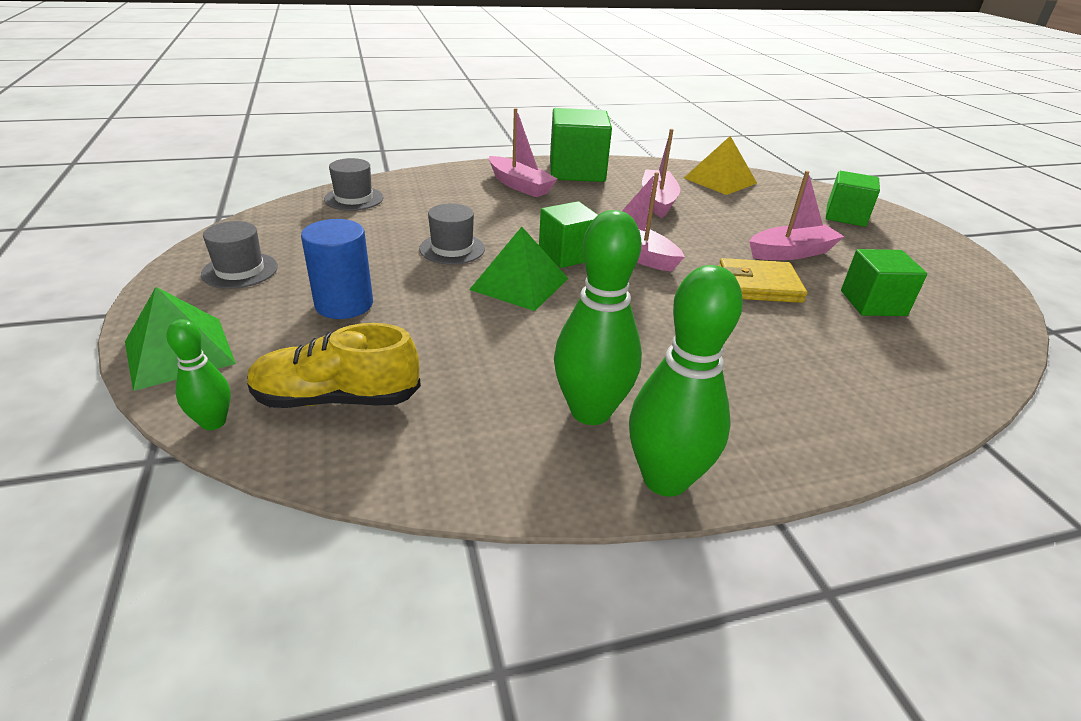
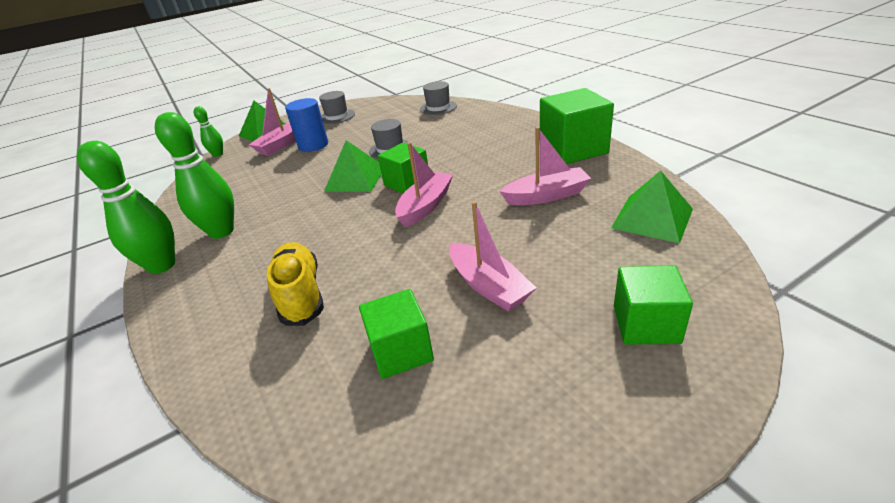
camera: 80 degrees right, 0 degrees up
yellow shoe [247,323,421,408] -> yellow shoe moved to [267,242,324,326]
pink boat [489,108,557,197] -> pink boat moved to [249,88,295,156]
yellow pyramid [684,136,757,195] -> green pyramid [611,170,693,243]
yellow wallet [719,258,807,303] -> none

